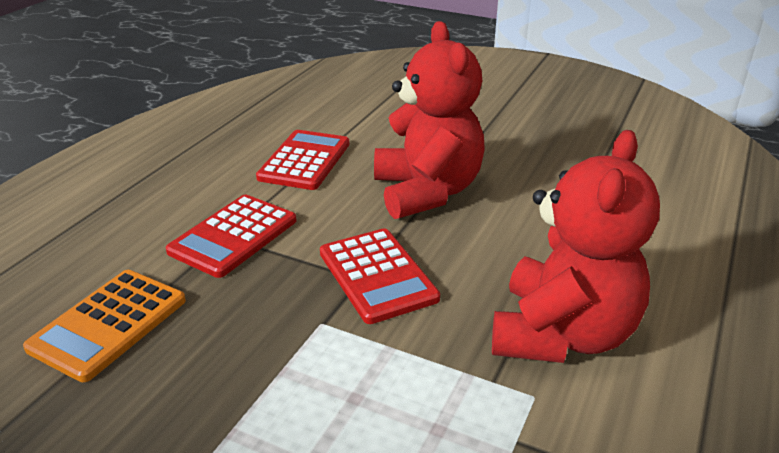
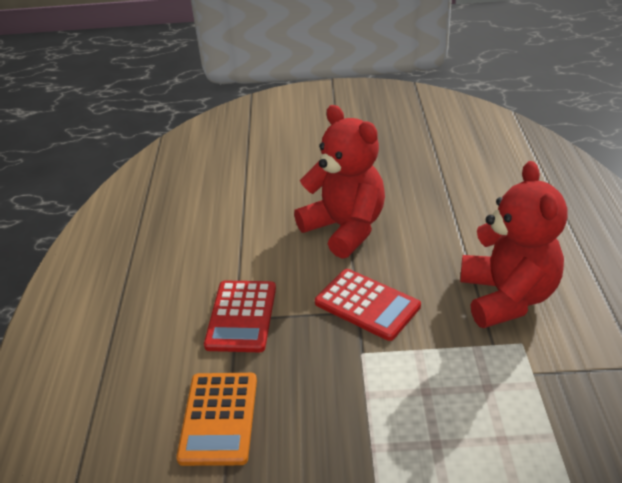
camera: 25 degrees left, 5 degrees up
red calculator [256,130,349,190] -> none

